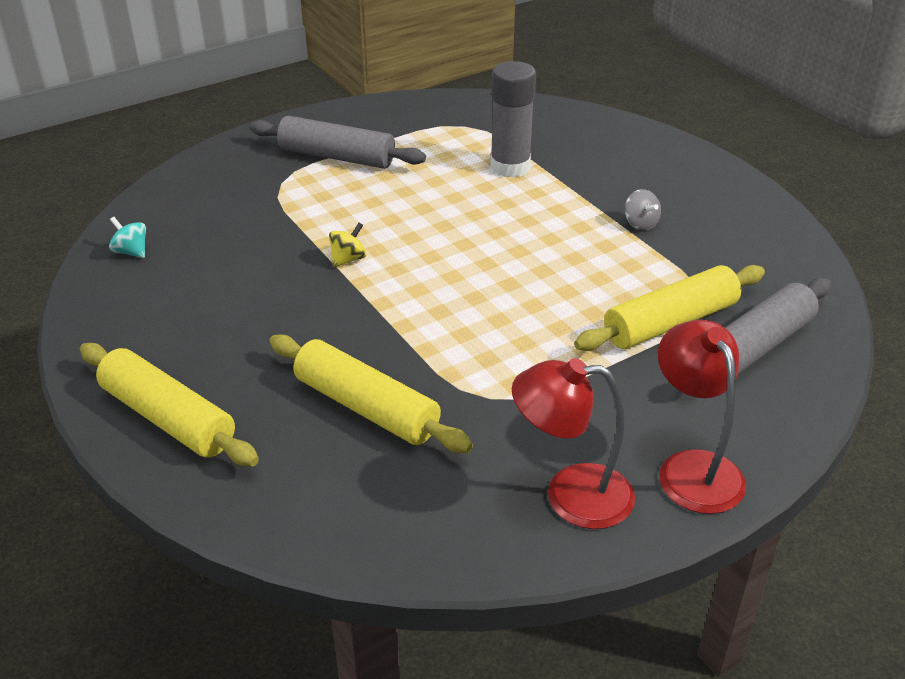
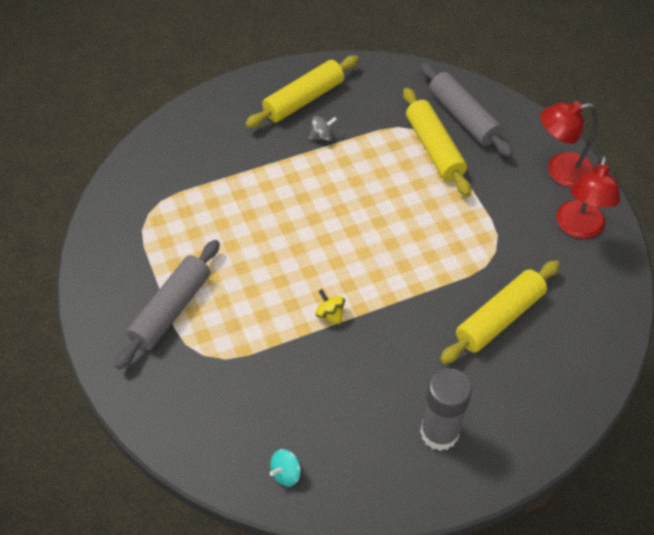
camera: 80 degrees left, 15 degrees up
yellow rolling pin [80,343,259,467] -> yellow rolling pin moved to [245,55,359,128]
grey glue stick [490,61,536,178] -> grey glue stick moved to [420,368,472,451]

